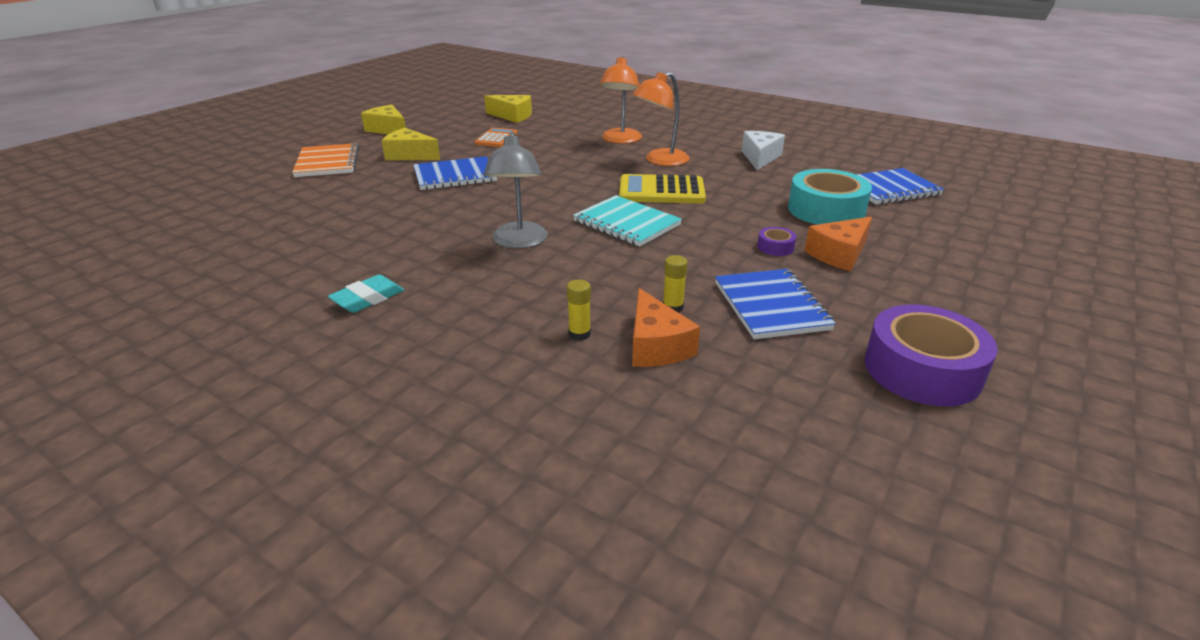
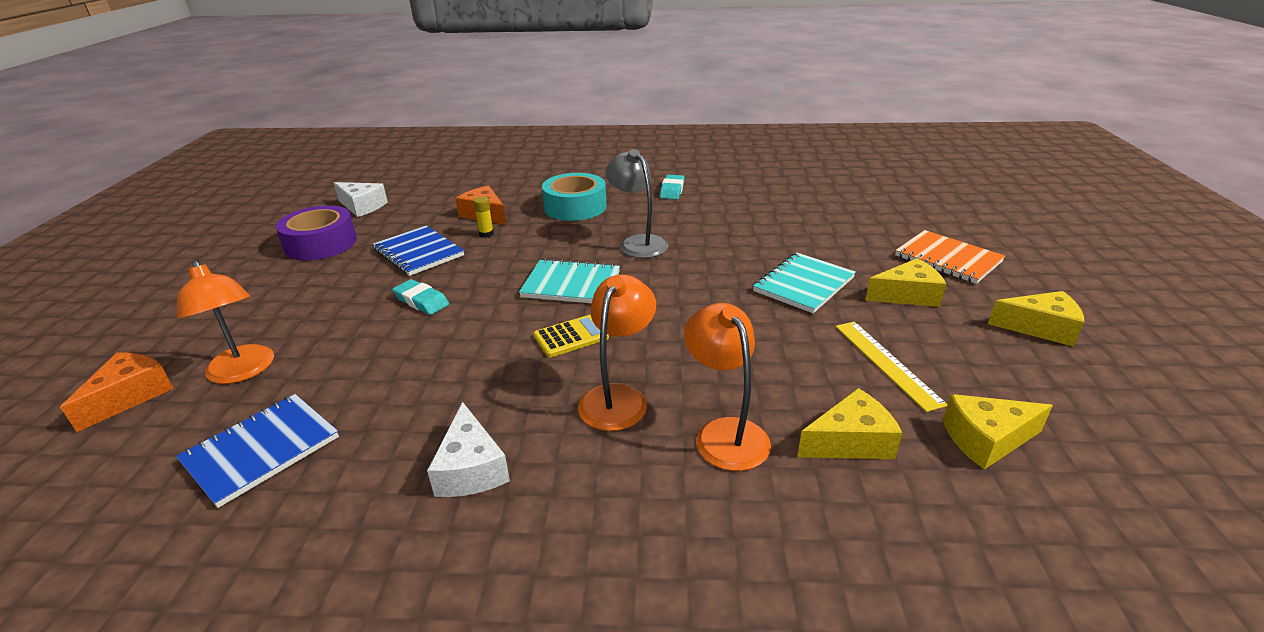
camera: 150 degrees right, 0 degrees up
blue notebook [413,156,497,190] -> turquoise notebook [753,253,856,313]
orange calculator [475,128,518,147] -> yellow ruler [835,321,948,412]
yellow glue stick [567,279,591,341] -> none
yellow calculator [619,174,706,203] -> yellow calculator [533,315,609,357], size x0.64
purple tape [757,227,796,256] -> turquoise eraser [392,279,449,315]
turquoise tape [788,169,872,225] -> turquoise tape moved to [542,173,607,221]
orange cheese [804,217,872,271] -> orange cheese moved to [60,352,174,432]
none -> orange lamp [177,260,274,384]
none -> white cheese [334,182,388,217]
none -> yellow cheese [797,388,902,459]

